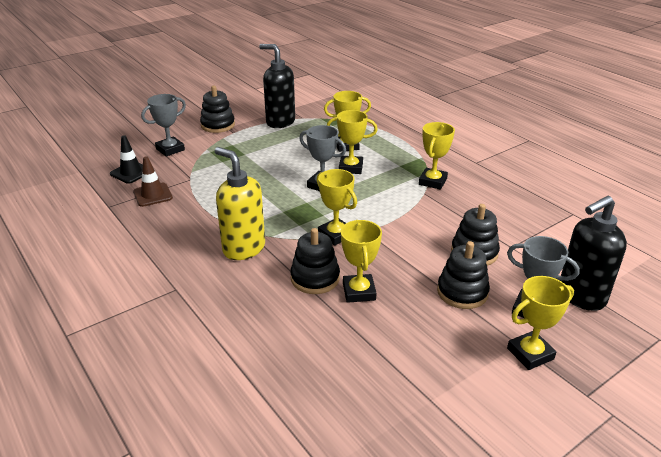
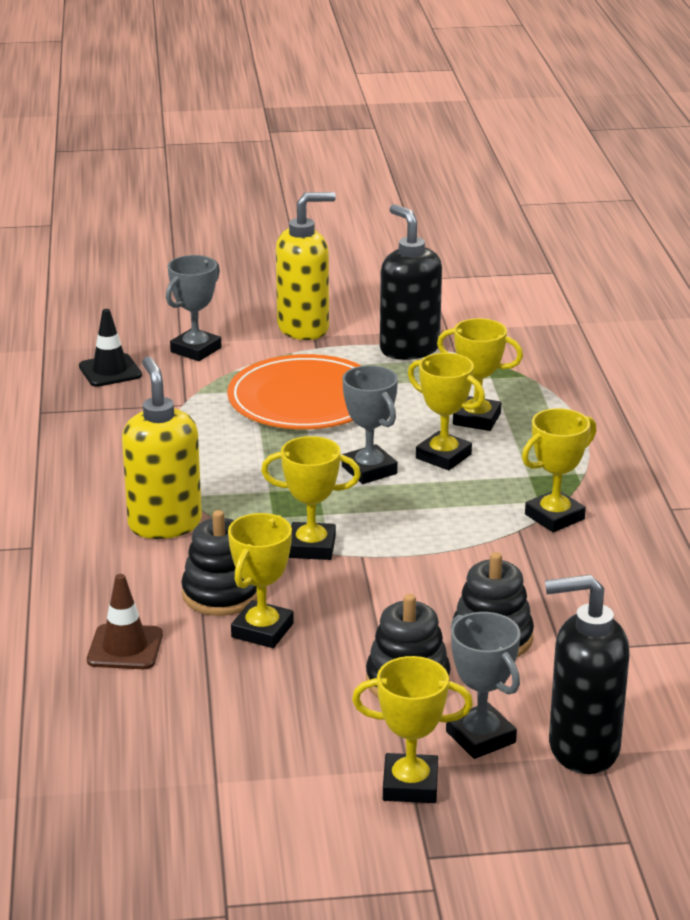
camera: 30 degrees right, 5 degrees down
brown traffic cone [133,156,173,207] -> brown traffic cone moved to [87,574,163,669]
grey trophy [141,94,186,157] -> grey trophy turned 45 degrees counterclockwise [166,255,221,361]
black stacking toy [200,86,235,133] -> yellow soap dispenser [276,192,336,340]
yellow trophy [317,169,357,246] -> yellow trophy turned 75 degrees counterclockwise [261,436,361,560]
none -> orange plate [227,354,362,429]

